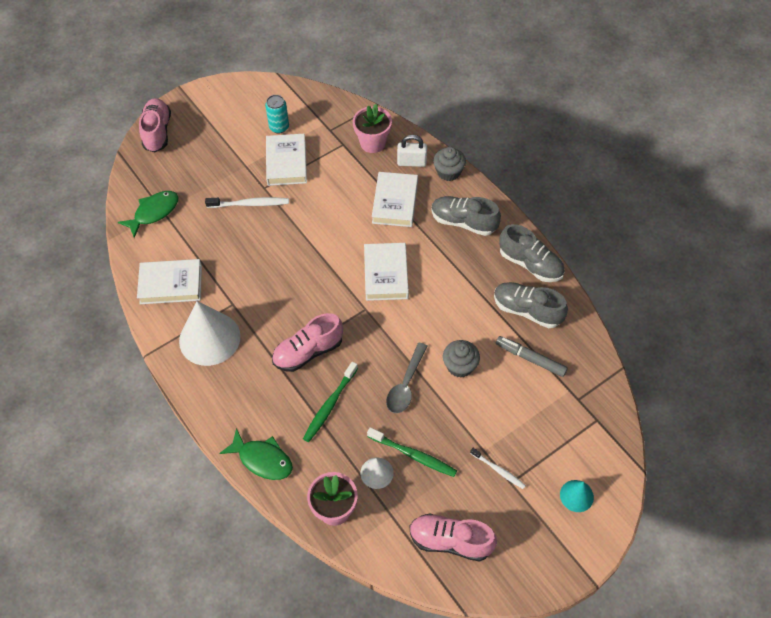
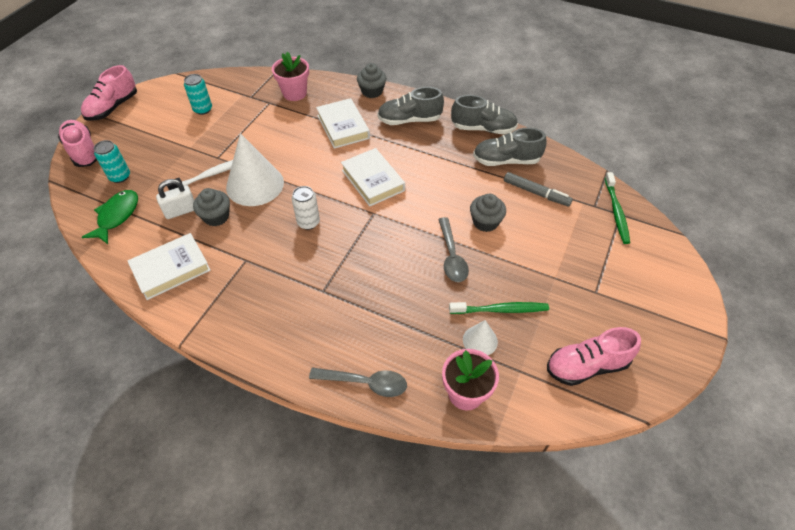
camera: 30 degrees left, 5 degrees down
white cone [179,301,241,366] -> white cone moved to [226,133,284,206]
green fish [219,428,293,480] -> grey spoon [309,368,407,397]
white book [266,134,307,186] -> none
pink shoe [272,313,343,372] -> pink shoe moved to [81,65,137,121]
green toothbrush [303,362,358,442] -> green toothbrush moved to [605,172,630,244]
white padlock [397,135,427,167] -> white padlock moved to [156,179,194,219]
white toothbrush [470,448,526,489] -> none
grey marker [496,336,568,377] -> grey marker turned 150 degrees counterclockwise [504,172,573,206]
turquoise cone [560,480,594,512] -> none
none -> turquoise can [94,140,130,183]
none -> grey cupcake [193,188,230,226]
none -> white can [292,186,320,230]

